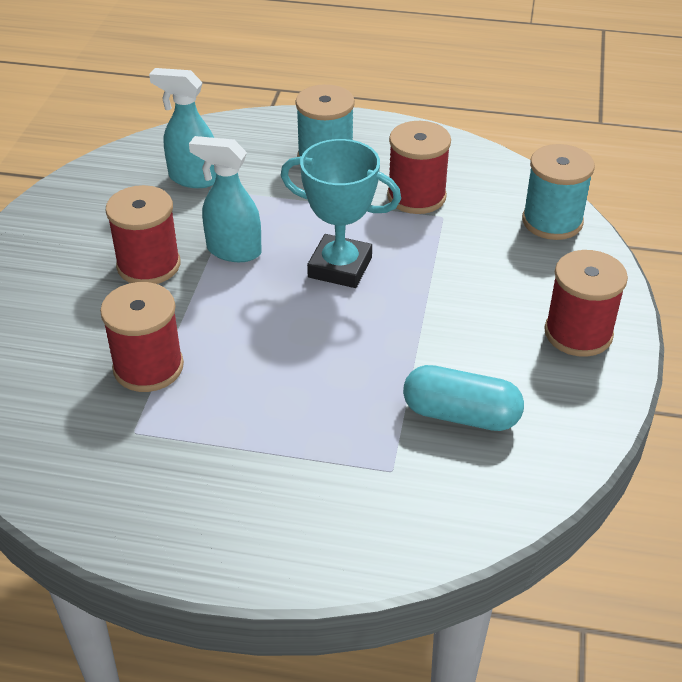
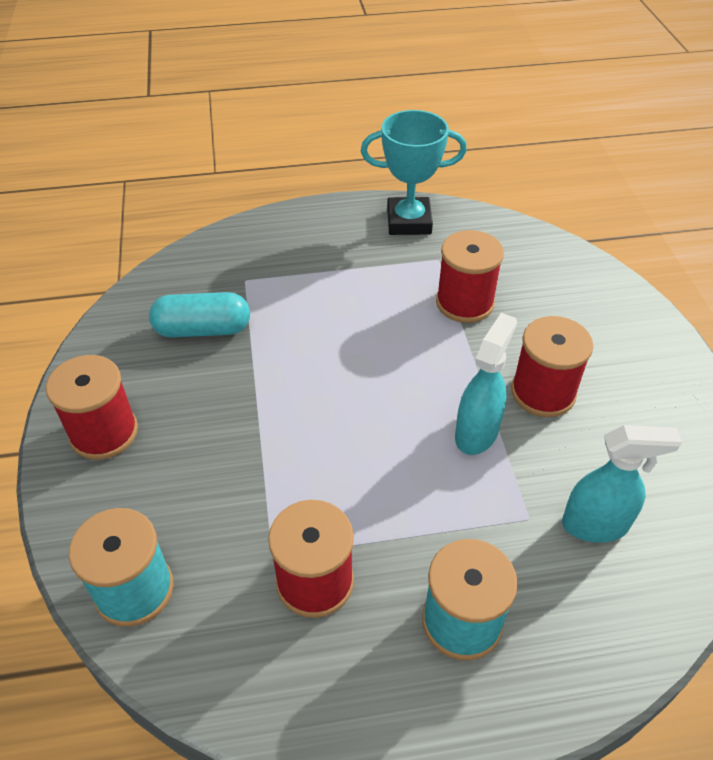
camera: 160 degrees right, 5 degrees up
turquoise spray bottle [189,136,262,262] -> turquoise spray bottle turned 60 degrees counterclockwise [455,313,517,455]
turquoise trophy [280,139,401,288] -> turquoise trophy moved to [361,110,467,235]

